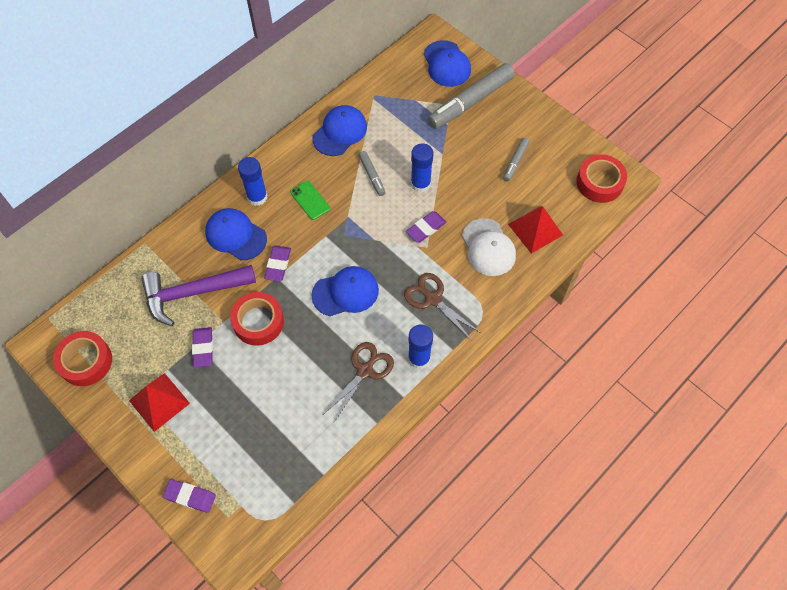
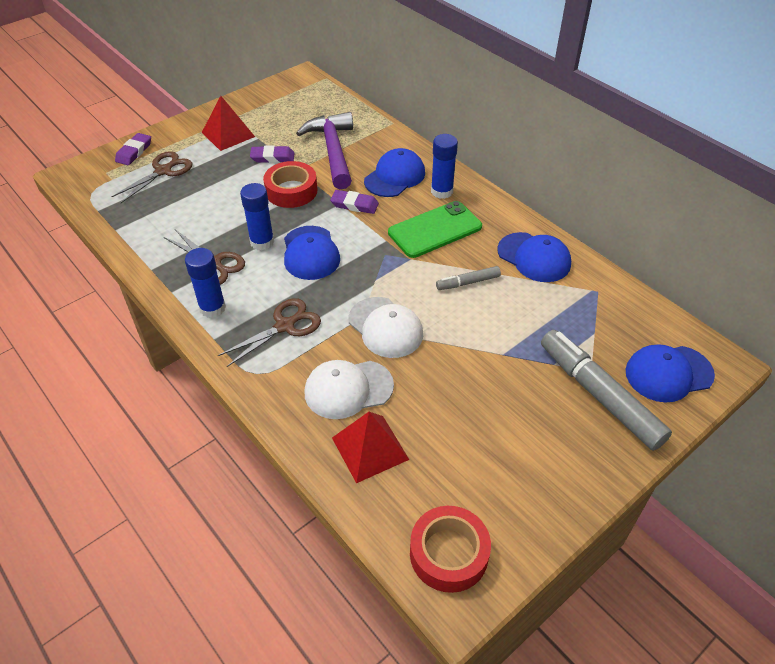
camera: 95 degrees right, 15 degrees down
red tape [53,331,112,386] -> none
green phone [290,181,330,220] -> green phone [388,201,482,258], size x1.79
purple eraser [406,211,446,242] -> white cap [348,297,423,358]
blue glue stick [411,143,433,193] -> blue glue stick moved to [240,183,274,251]
grey marker [503,138,529,181] -> none
none -> brown scissors [111,151,192,203]

